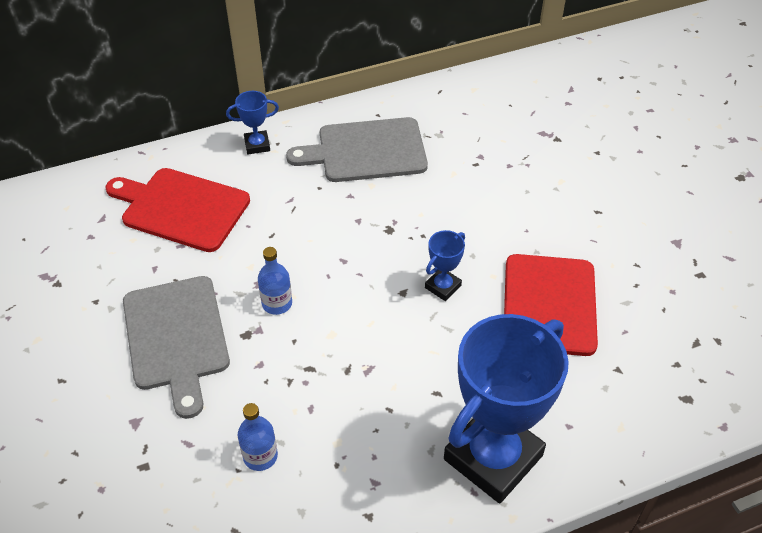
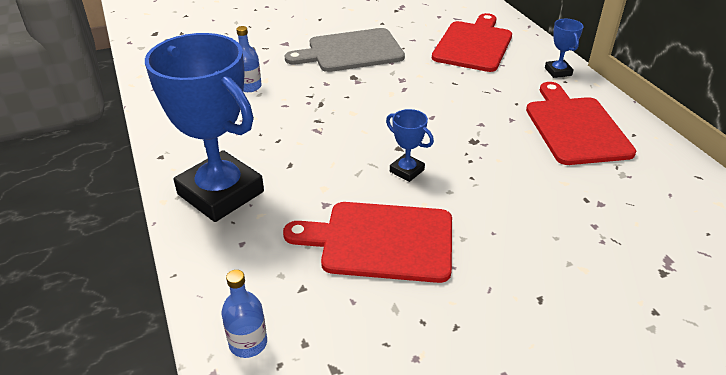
camera: 90 degrees right, 10 degrees down
blue bottle [258,247,292,315] -> blue bottle moved to [221,270,267,358]
grey cutting board [286,117,428,182] -> red cutting board [526,82,636,165]

